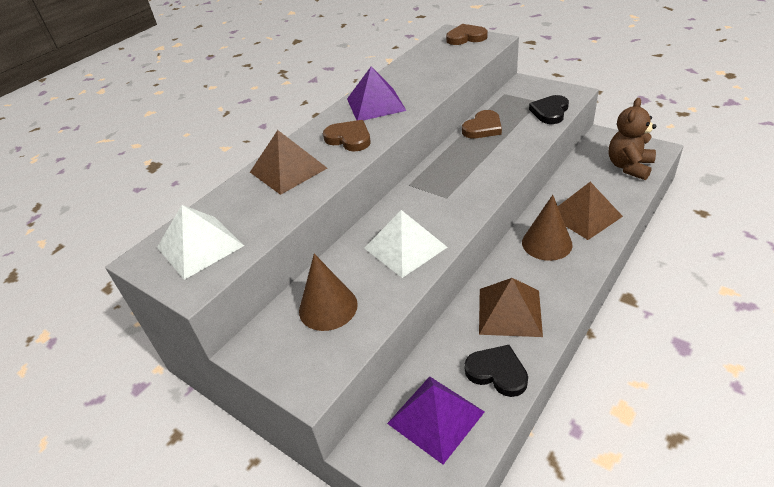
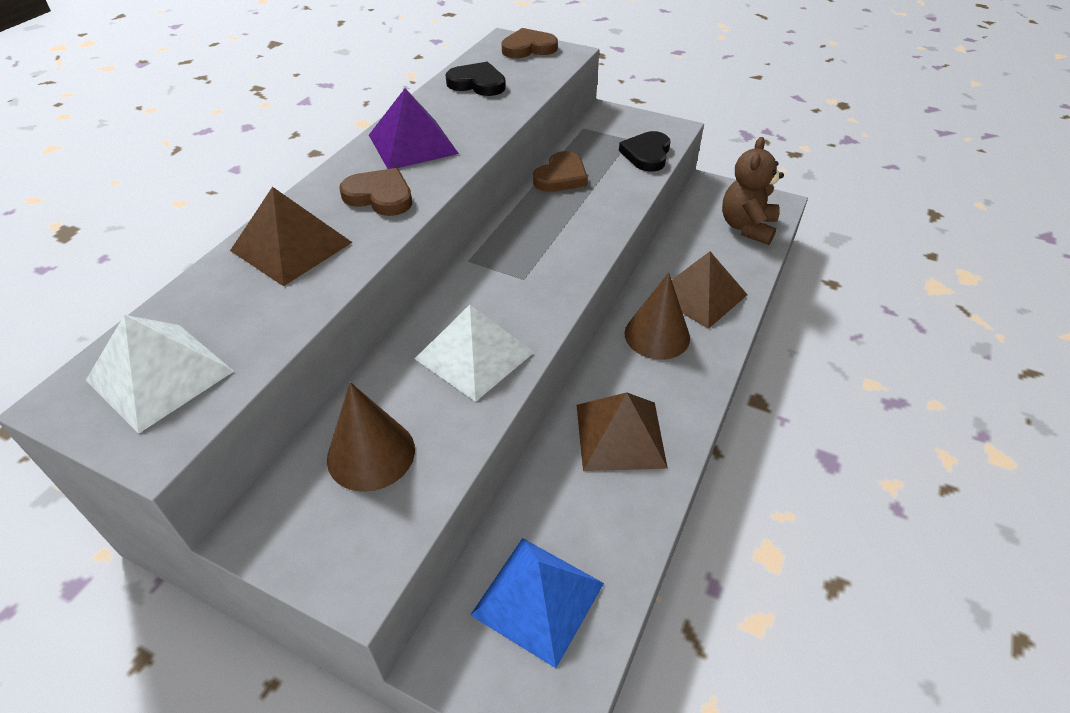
camera: 15 degrees left, 5 degrees up
purple pyramid [387,376,485,464] -> blue pyramid [470,538,604,668]
black heart [465,345,528,397] -> black heart moved to [445,62,506,96]

